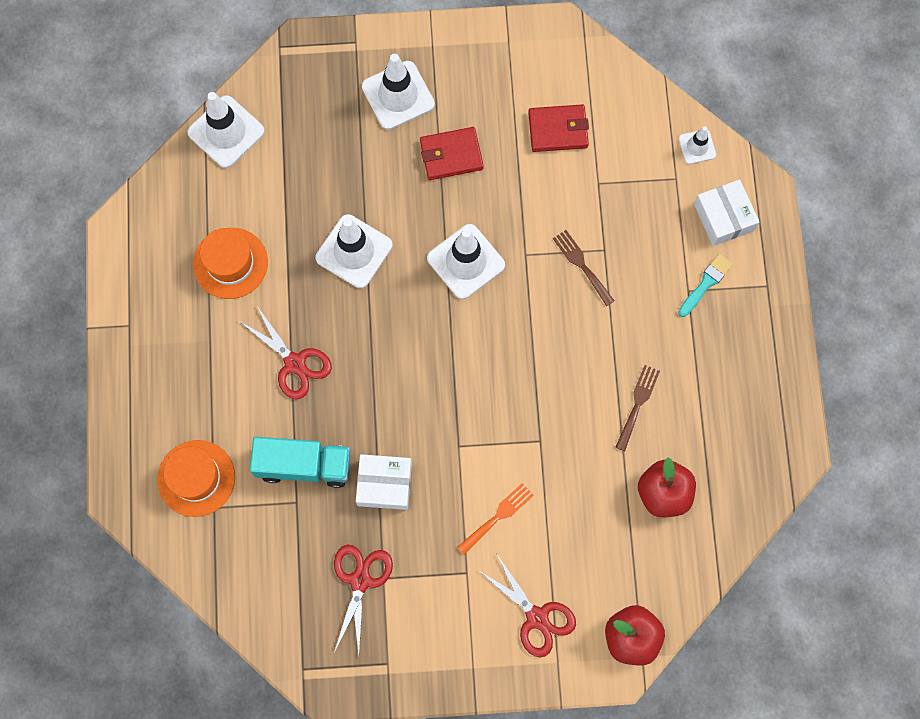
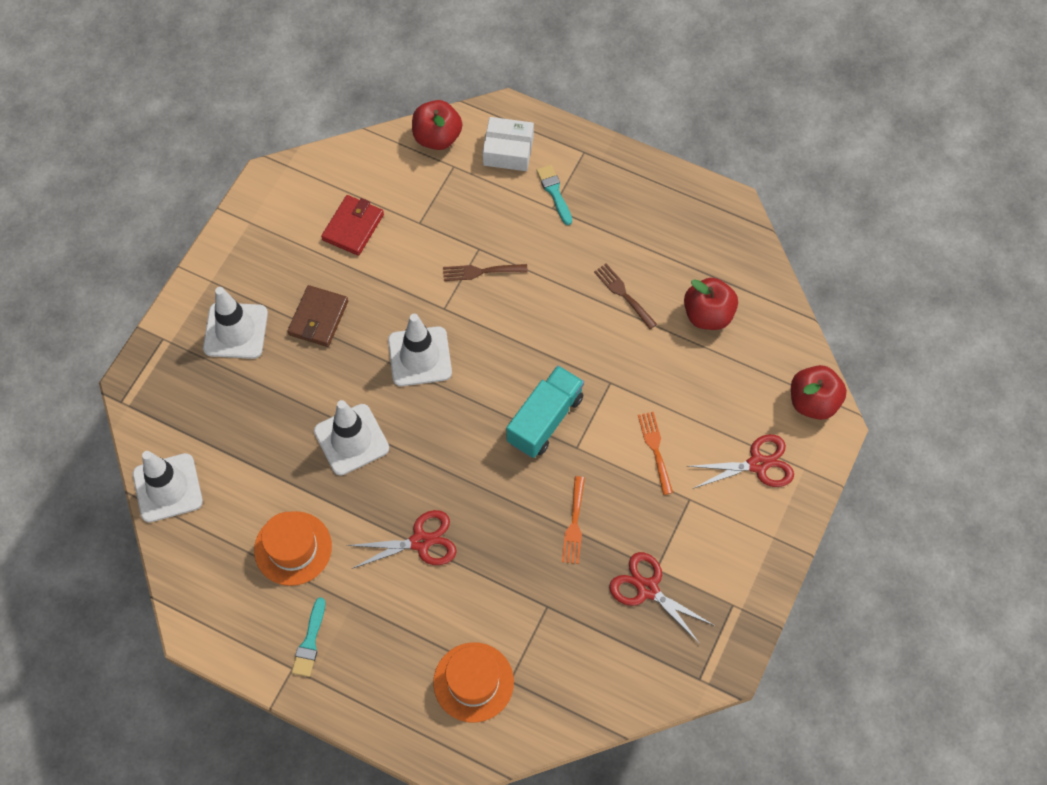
camera: 60 degrees left, 10 degrees down
turquoise truck [250,437,350,488] -> turquoise truck moved to [506,365,584,458]
white box [356,454,412,510] -> orange fork [562,476,585,564]
red wallet [420,127,484,180] -> brown wallet [287,285,348,347]
white traffic cone [679,126,716,164] -> red apple [412,100,462,150]
none -> turquoise brush [292,597,325,677]

